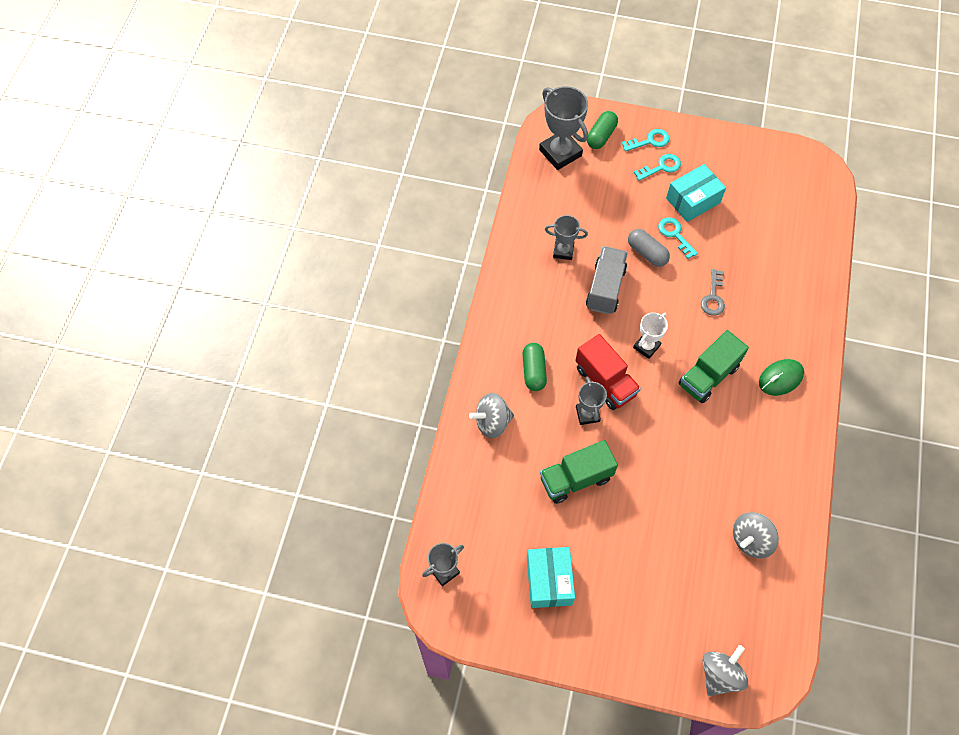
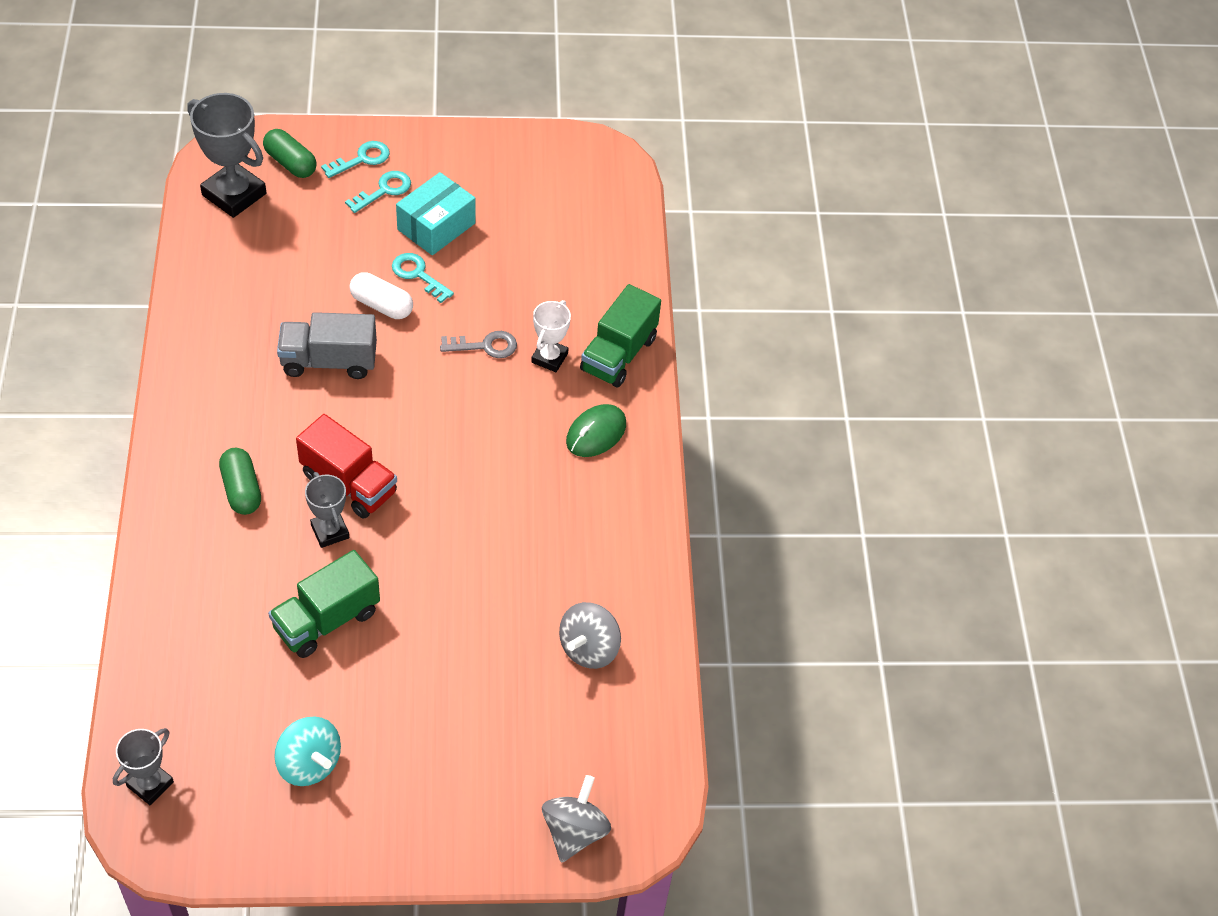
camera: 20 degrees left, 10 degrees down
grey spinning top [469,393,514,438] -> none
turquoise box [527,547,575,608] -> turquoise spinning top [274,716,341,786]
grey trophy [545,215,588,260] -> none
grey truck [586,246,628,314] -> grey truck turned 90 degrees counterclockwise [277,312,377,379]
green capsule [587,111,618,149] -> green capsule turned 60 degrees counterclockwise [263,129,317,178]
grey capsule [628,229,670,267] -> white capsule [349,272,413,319]
white trophy [633,313,668,359] -> white trophy moved to [531,300,571,372]
green truck [679,330,749,403] -> green truck moved to [580,284,661,388]
grey key [701,269,725,316] -> grey key turned 90 degrees counterclockwise [440,331,517,358]

